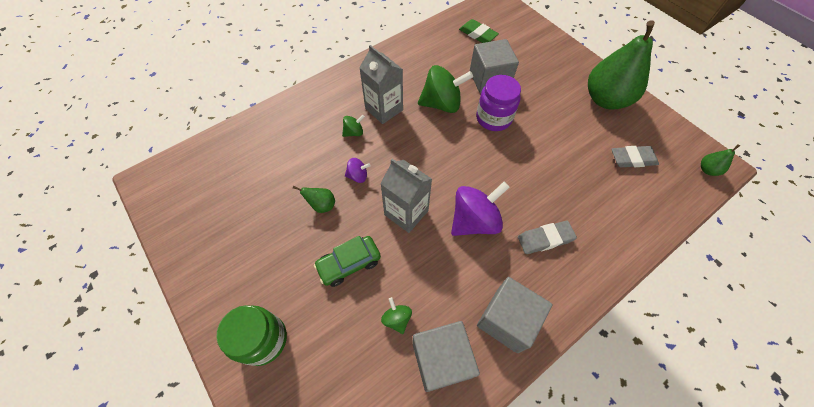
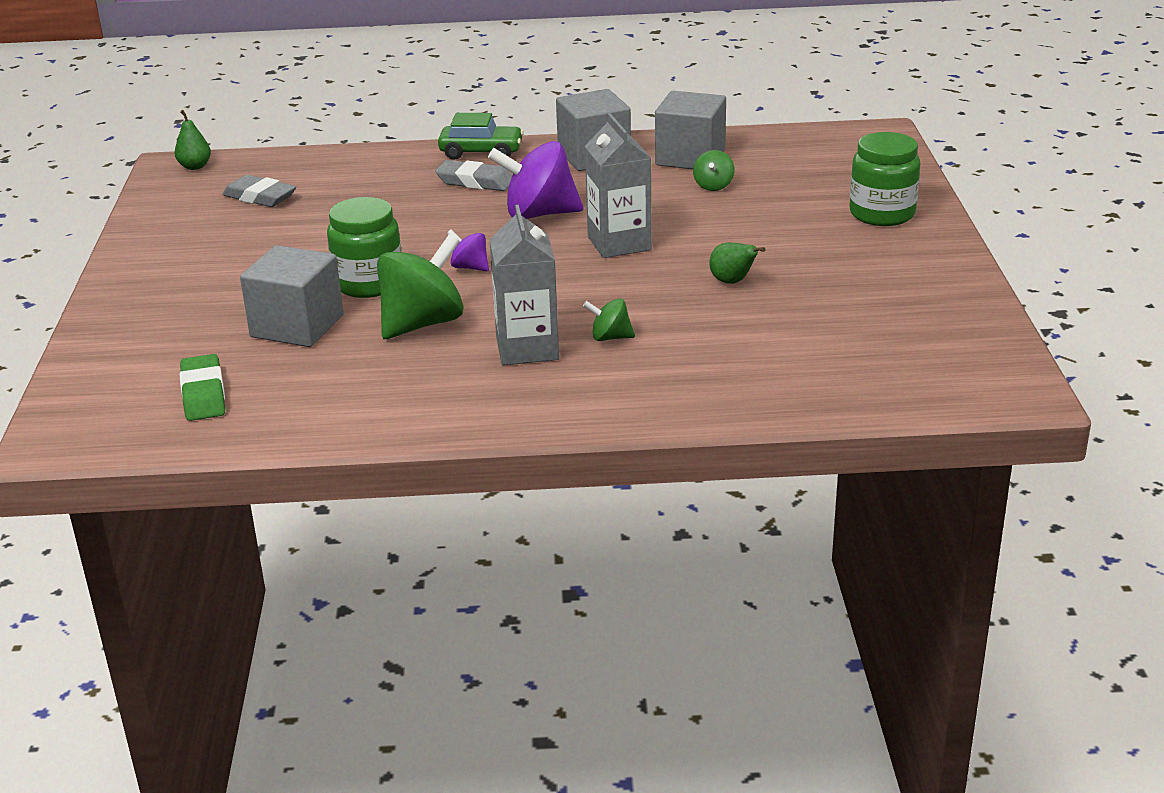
camera: 145 degrees left, 30 degrees down
green car [314,236,381,287] -> green car moved to [438,113,524,160]
purple spinning top [345,158,371,183] -> purple spinning top moved to [447,229,489,271]
green spinning top [418,65,473,113] -> green spinning top turned 105 degrees clockwise [377,234,464,339]
purple jar [476,75,521,131] -> green jar [327,197,401,298]
green pear [588,20,655,110] -> none

